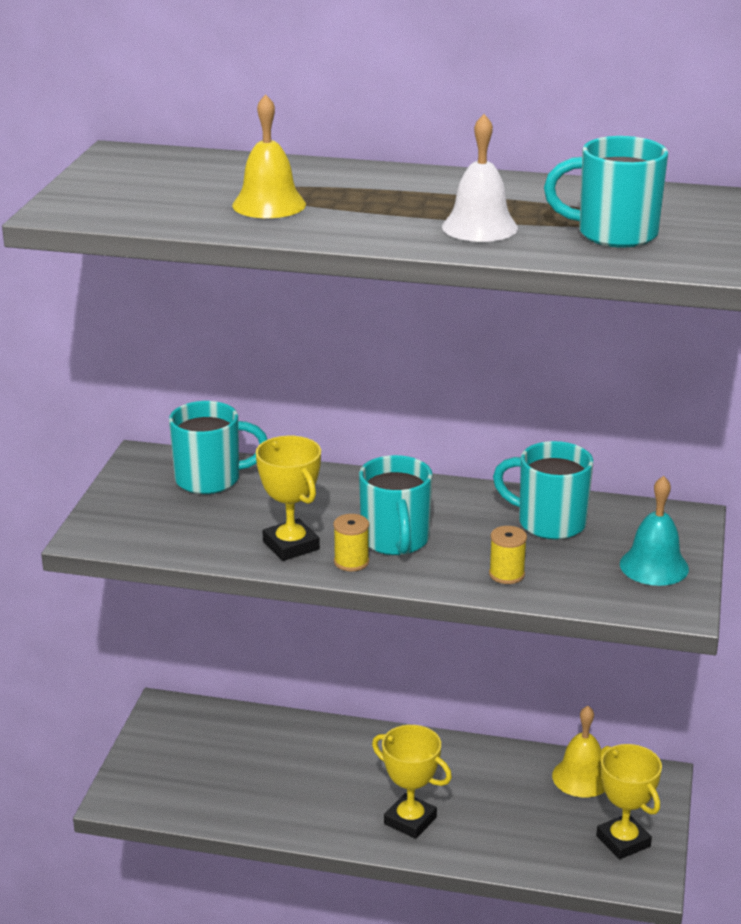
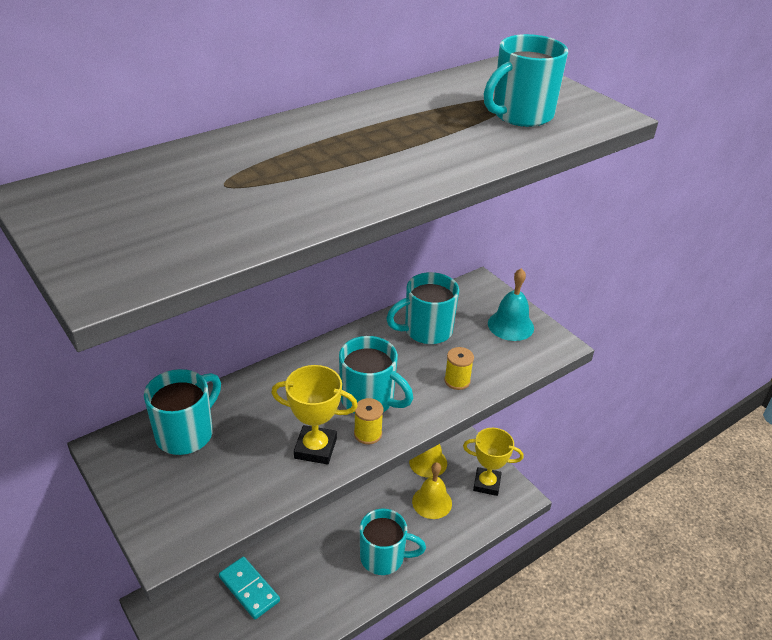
camera: 50 degrees left, 10 degrees up
yellow bell [232,94,306,218] -> yellow bell moved to [412,462,452,519]
yellow trophy [372,725,452,839] -> turquoise mug [360,509,426,575]
white bell [442,114,518,242] -> none
none -> turquoise domino [219,557,280,619]

